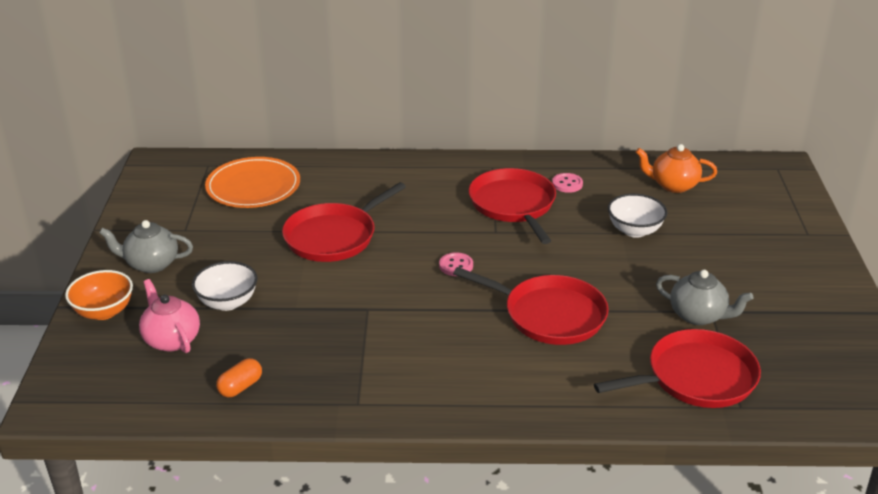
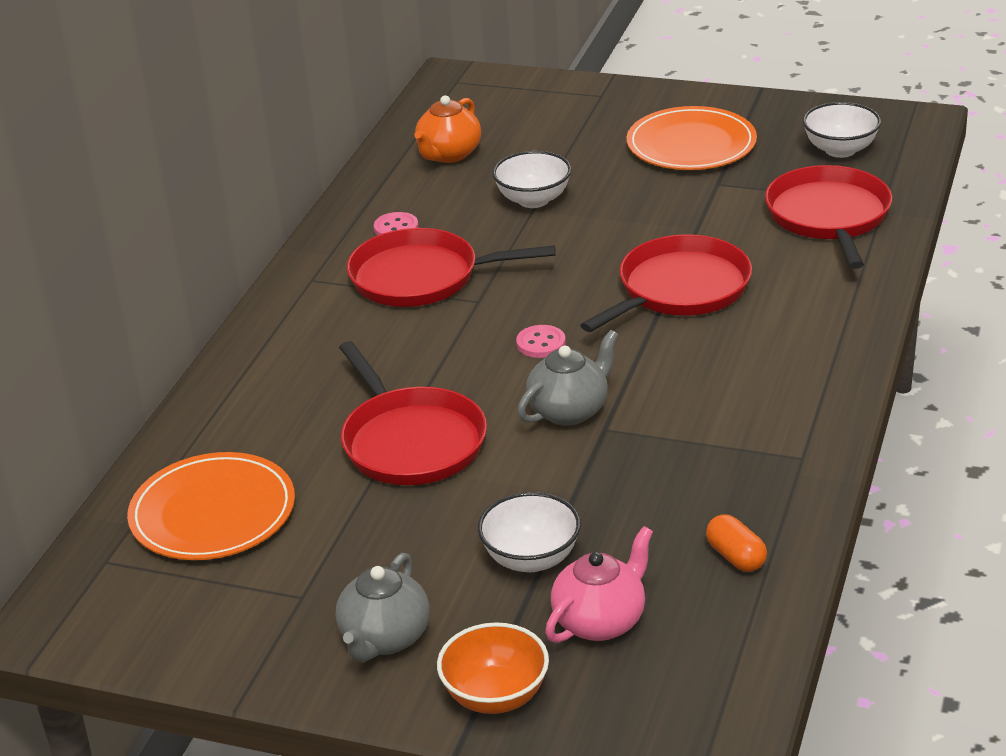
camera: 70 degrees left, 0 degrees up
pink teapot [139,279,200,353] -> pink teapot turned 150 degrees clockwise [545,526,653,643]
grey teapot [656,270,753,325] -> grey teapot moved to [518,330,618,426]
none -> orange plate [627,106,757,170]
none -> white bowl [803,102,881,158]

